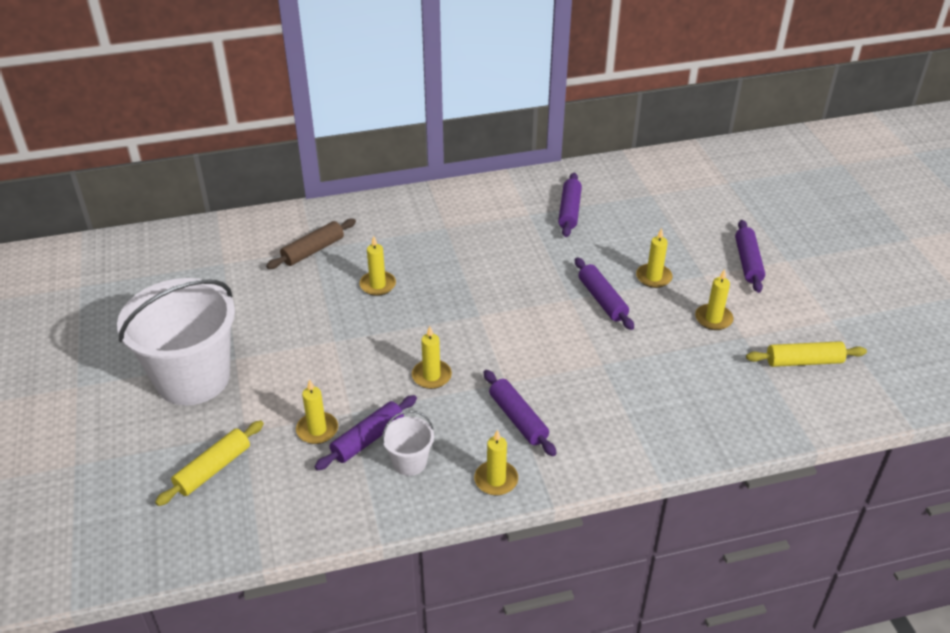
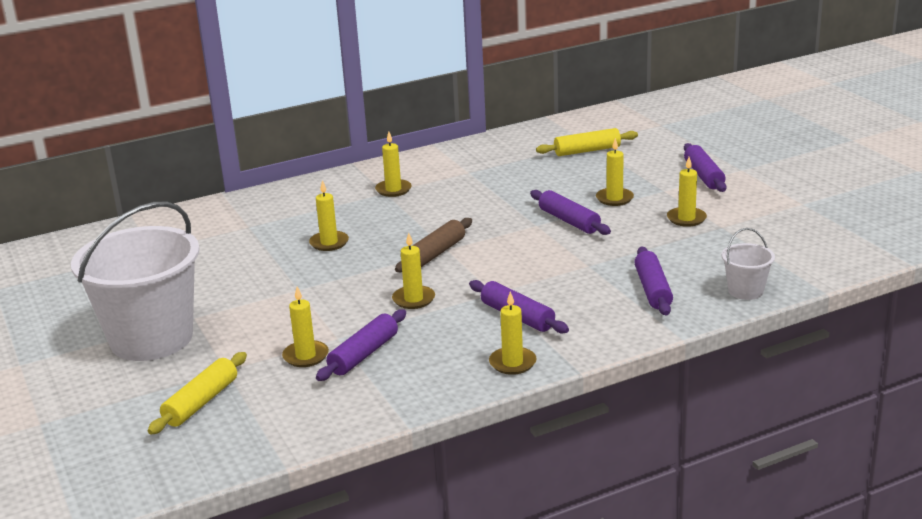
camera: 10 degrees left, 15 degrees down
brown rolling pin [266,219,356,269] -> brown rolling pin moved to [395,218,472,272]
white bucket [382,410,434,476] -> white bucket moved to [722,228,775,300]
purple rolling pin [558,173,582,237] -> purple rolling pin moved to [634,247,673,316]
yellow rolling pin [746,341,867,367] -> yellow rolling pin moved to [536,128,638,156]
none -> yellow candle [375,132,412,197]

